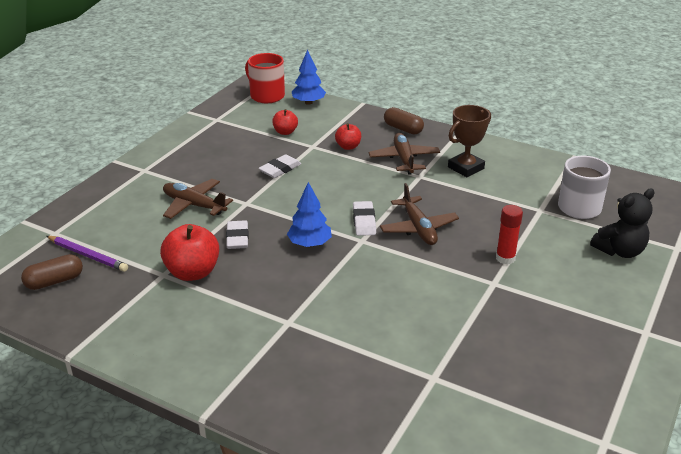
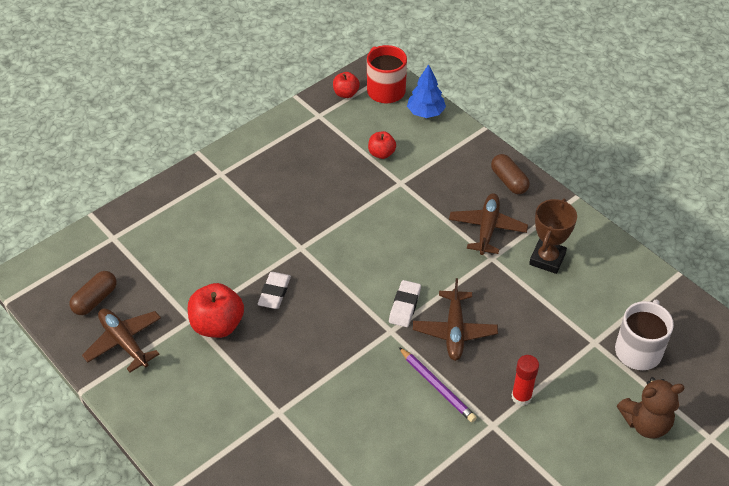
camera: 20 degrees right, 15 degrees up
brown capsule [21,254,83,290] -> brown capsule turned 45 degrees counterclockwise [69,271,117,315]
purple pencil [46,236,128,272] -> purple pencil moved to [399,347,477,422]
brown plane [163,179,233,219] -> brown plane moved to [82,308,161,372]
white eraser [259,154,301,178] -> none
blue tree [287,182,332,247] -> none
red apple [335,123,361,150] -> red apple moved to [333,72,360,98]
brown trophy [448,105,491,177] -> brown trophy turned 45 degrees counterclockwise [529,199,577,274]
black teddy bear [590,188,655,258] -> brown teddy bear [617,377,685,438]

